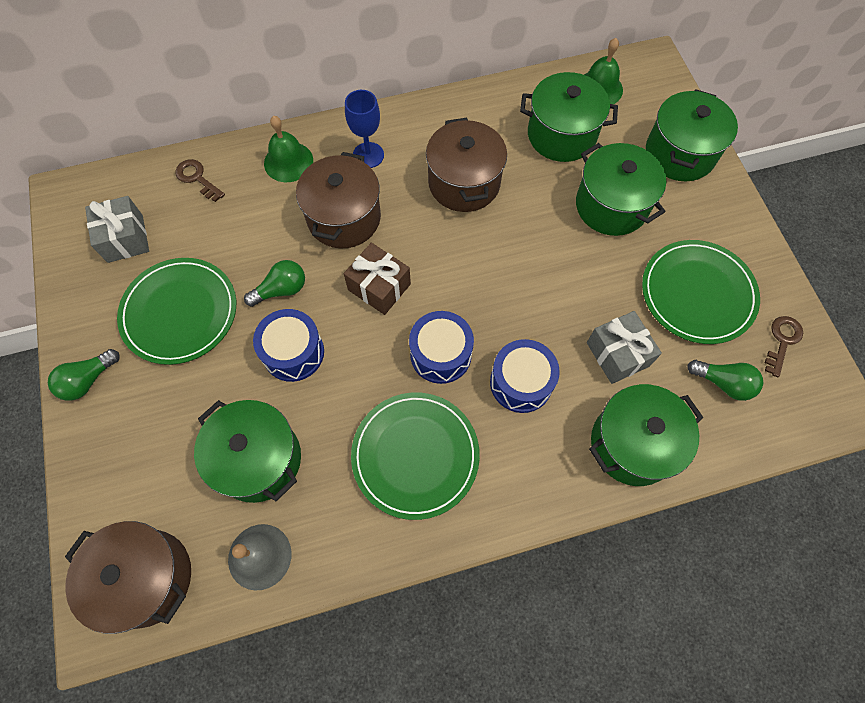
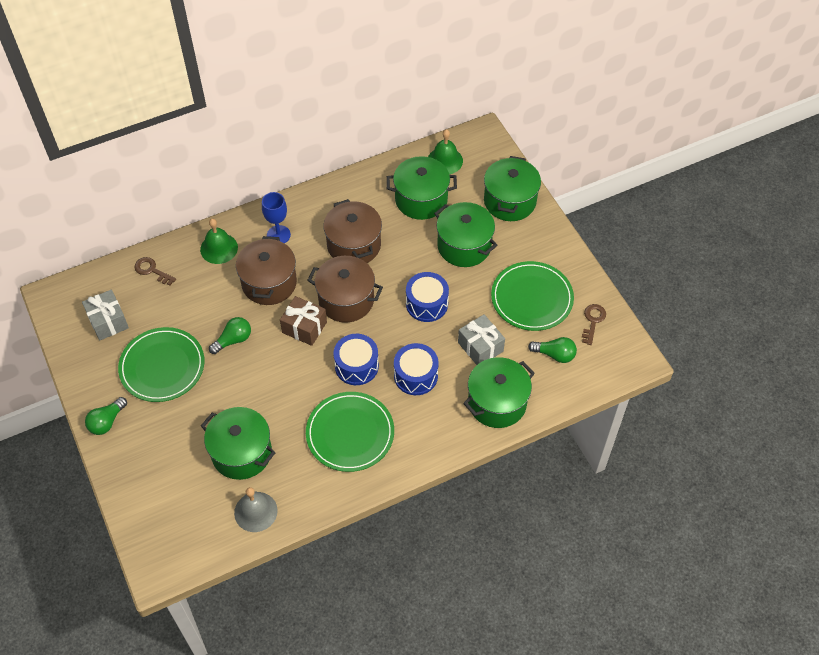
camera: 10 degrees left, 10 degrees down
brown pot [65,521,191,634] -> brown pot moved to [307,256,383,323]
blue drum [253,309,324,382] -> blue drum moved to [406,272,449,322]

